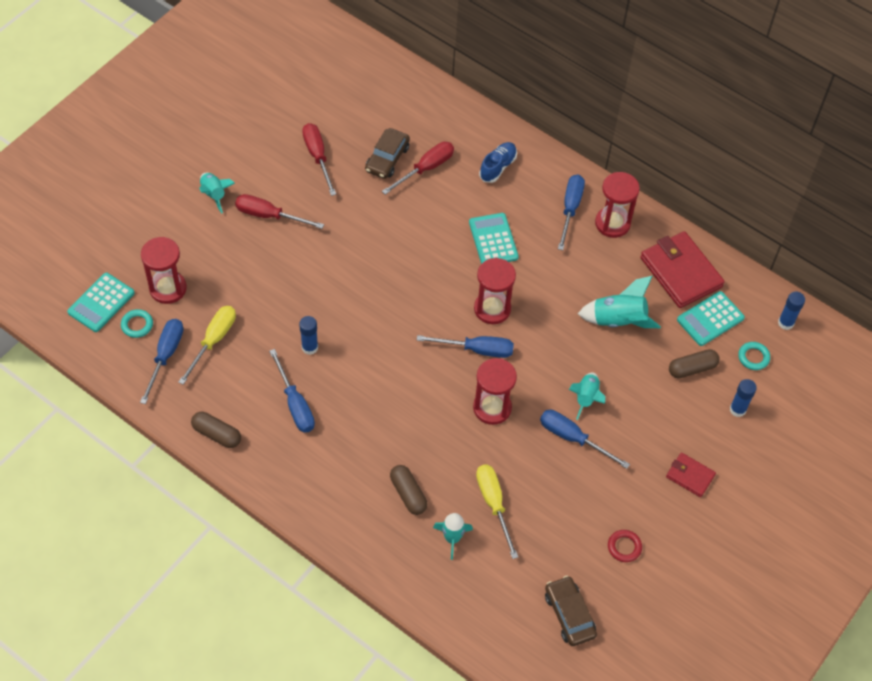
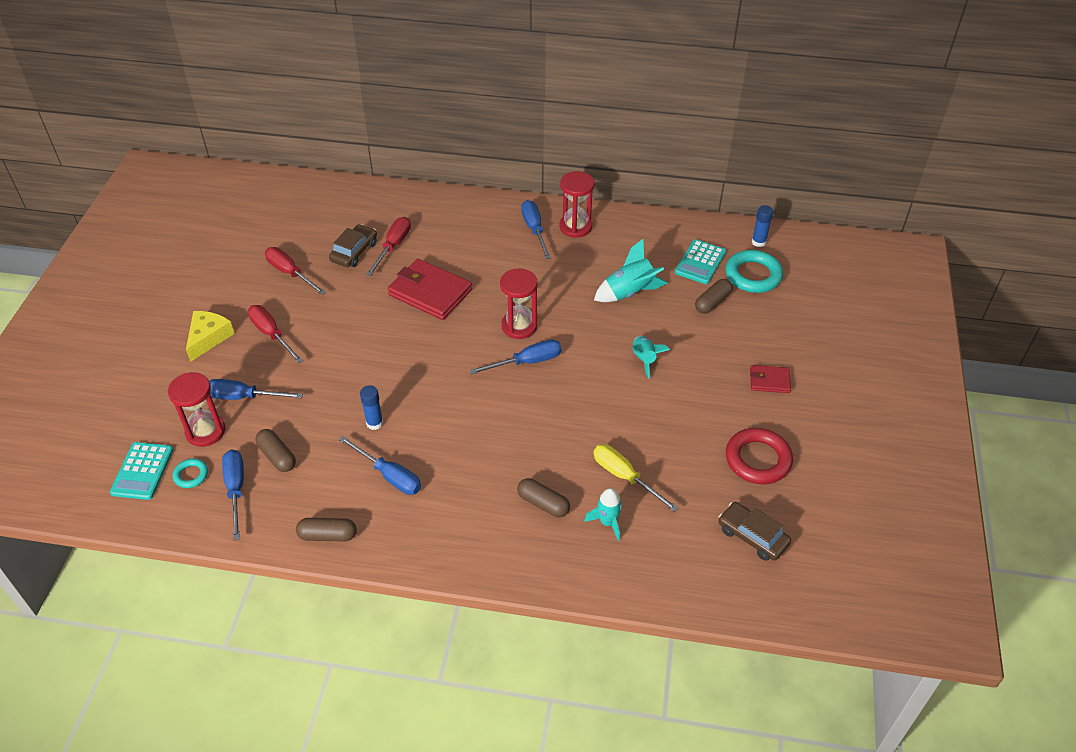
camera: 25 degrees left, 10 degrees down
yellow screwdriver [178,306,236,385] -> brown capsule [255,429,296,472]
turquoise rocket [199,173,235,214] -> yellow cheese [186,311,235,362]
red screwdriver [235,194,324,229] -> red screwdriver turned 60 degrees clockwise [248,305,303,363]
brown car [365,128,410,179] -> brown car turned 150 degrees counterclockwise [329,224,377,267]
turquoise calculator [469,213,519,264] -> none
red hourglass [473,358,517,425] -> none
blue shoe [479,142,517,183] -> none
blue screwdriver [540,410,630,469] -> blue screwdriver moved to [209,379,303,400]
red ring [608,530,642,562] -> red ring [726,428,793,484], size x1.95
red wallet [640,231,725,308] -> red wallet moved to [388,259,472,320]
blue glue stick [730,379,757,417] -> none
turquoise ring [738,342,770,370] -> turquoise ring [725,250,783,293], size x1.95

